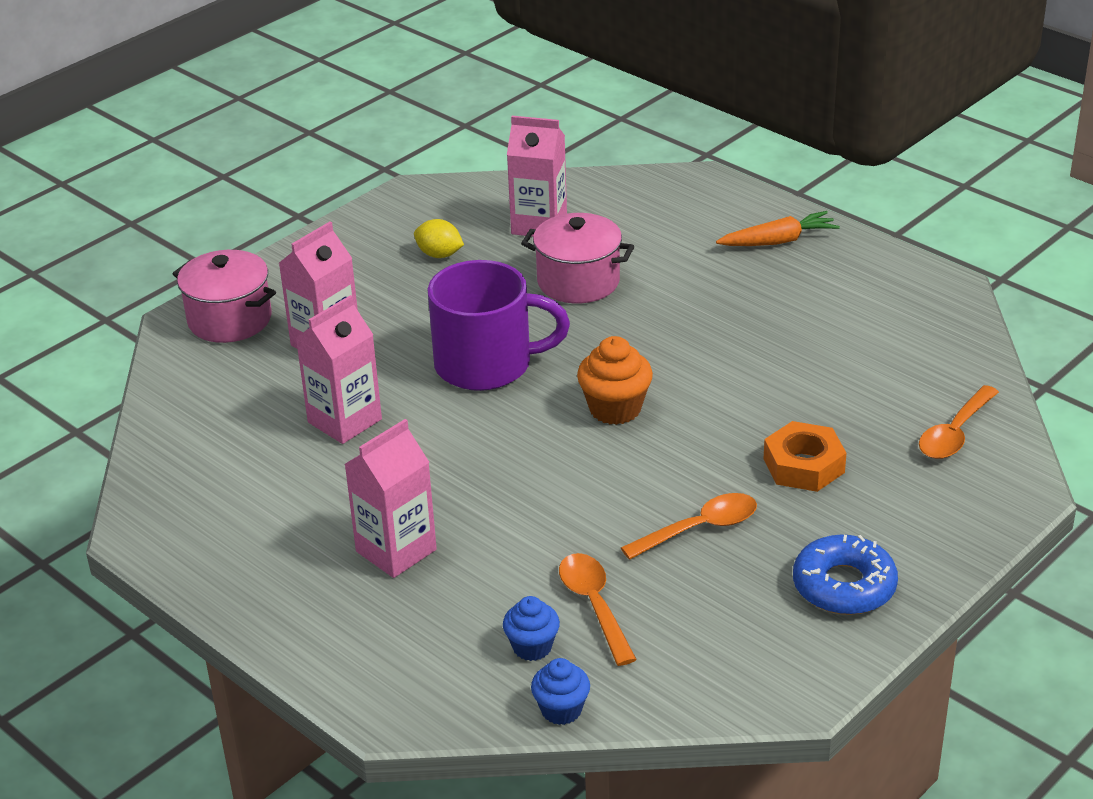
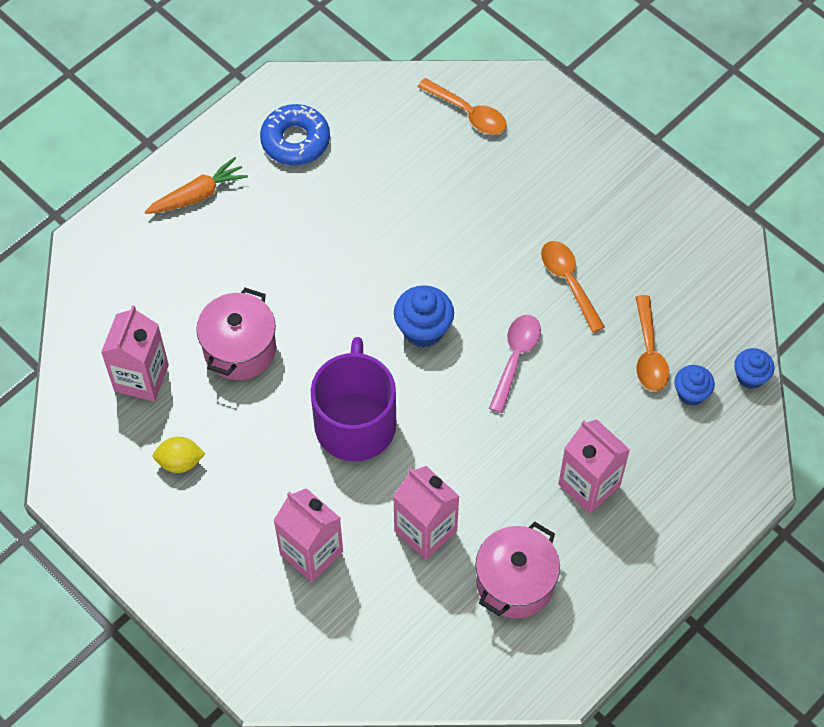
camera: 90 degrees left, 25 degrees up
pink pot [173,250,276,343] -> pink pot moved to [475,522,560,619]
yellow lemon [414,219,464,258] -> yellow lemon turned 60 degrees clockwise [153,437,205,473]
orange spoon [559,553,637,666] -> orange spoon turned 75 degrees counterclockwise [636,295,669,391]
orange cupcake [577,336,653,425] -> blue cupcake [394,285,454,348]
orange carrot [716,211,840,246] -> orange carrot turned 75 degrees clockwise [145,157,248,214]
orange nut [764,421,846,492] -> none
blue donut [793,535,898,615] -> blue donut moved to [260,104,330,166]
none -> pink spoon [489,315,541,413]

